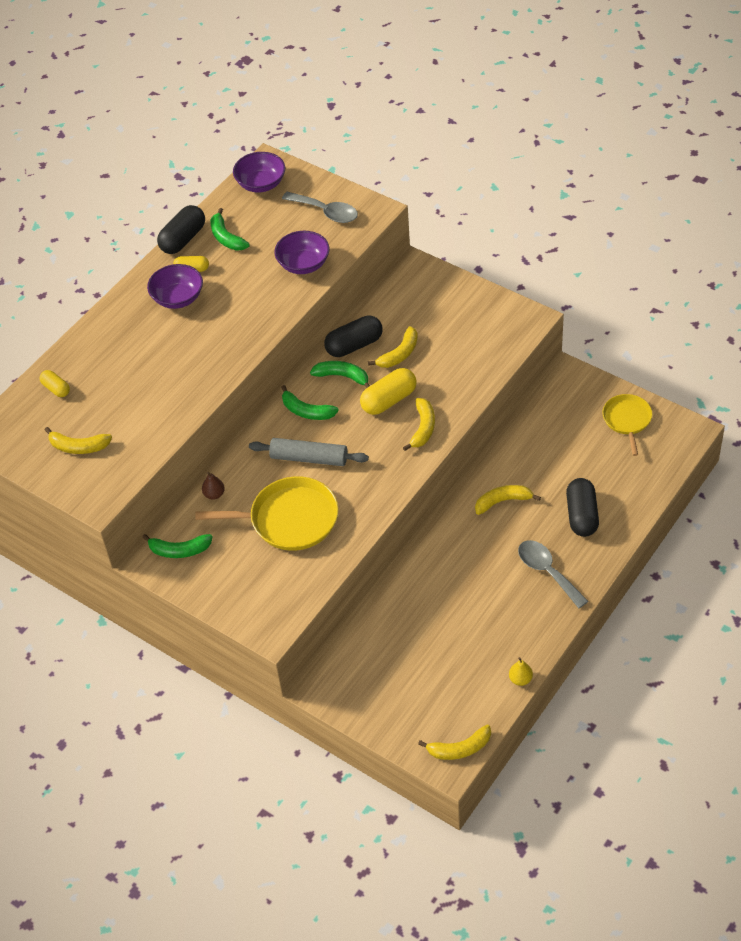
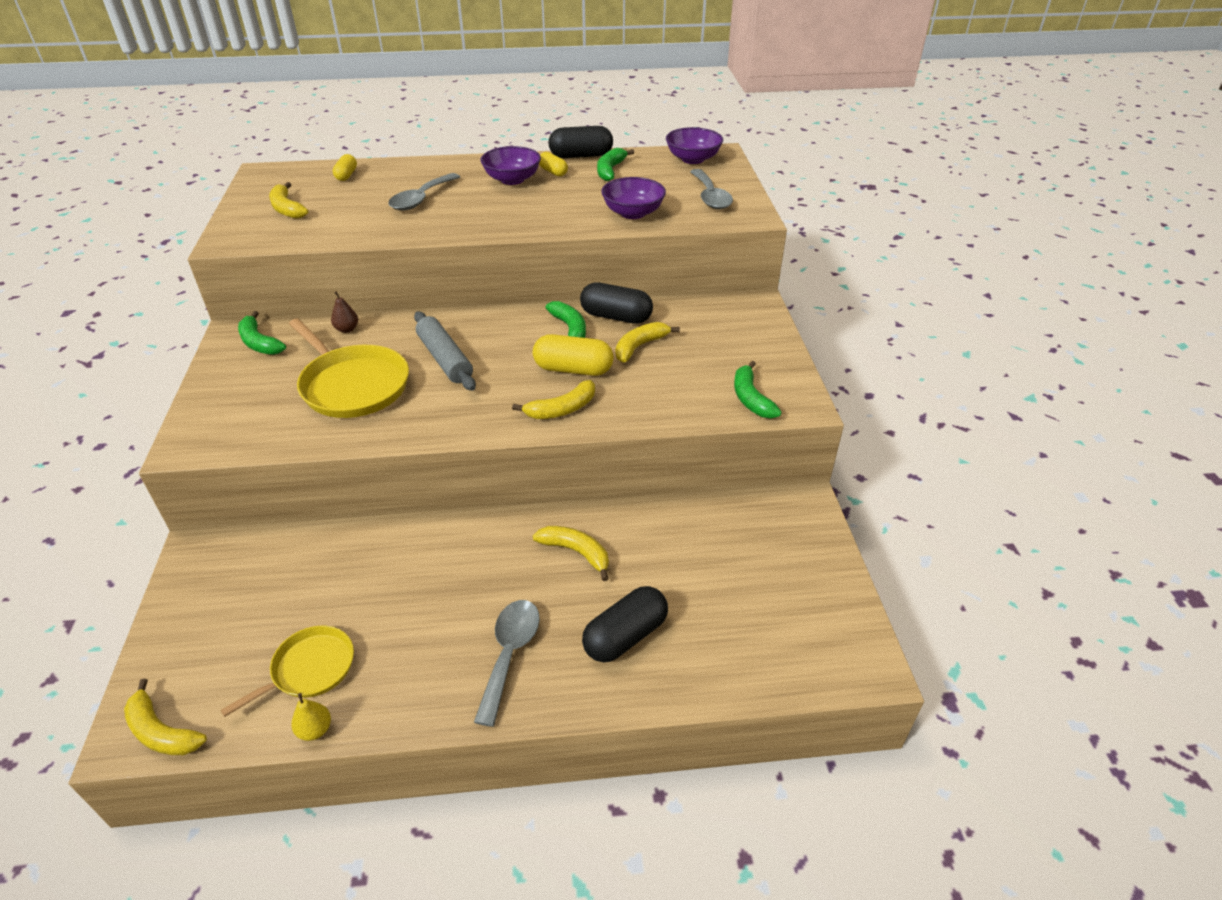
camera: 45 degrees right, 10 degrees down
green banana [281,385,339,420] -> green banana moved to [734,361,782,419]
yellow banana [368,326,418,368] -> yellow banana turned 135 degrees clockwise [616,322,680,363]
yellow pan [602,394,653,456] -> yellow pan moved to [221,625,354,717]
none -> grey spoon [388,173,460,211]

